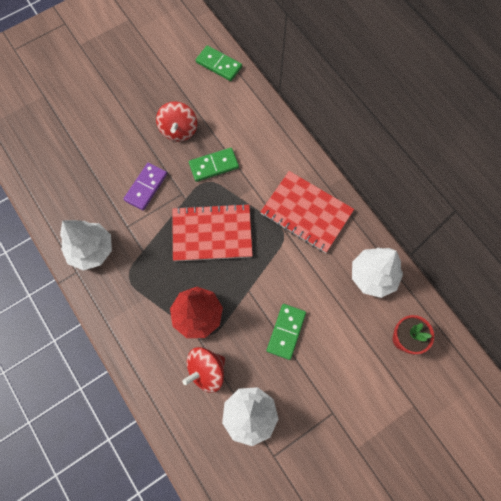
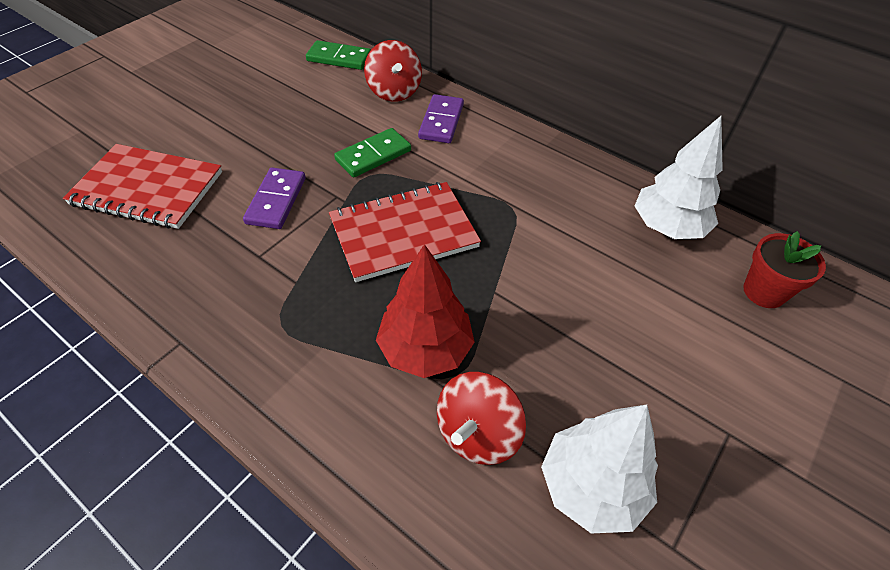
camera: 20 degrees left, 20 degrees down
white tree [60,220,112,271] -> none
red spinning top [156,101,197,141] -> red spinning top moved to [364,40,422,102]
red notebook [260,171,354,253] -> red notebook moved to [63,144,222,229]
green domino [267,304,306,360] -> none
none -> purple domino [418,94,464,143]

